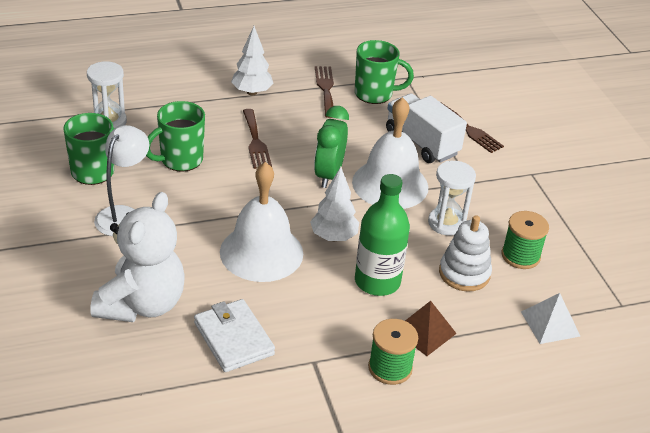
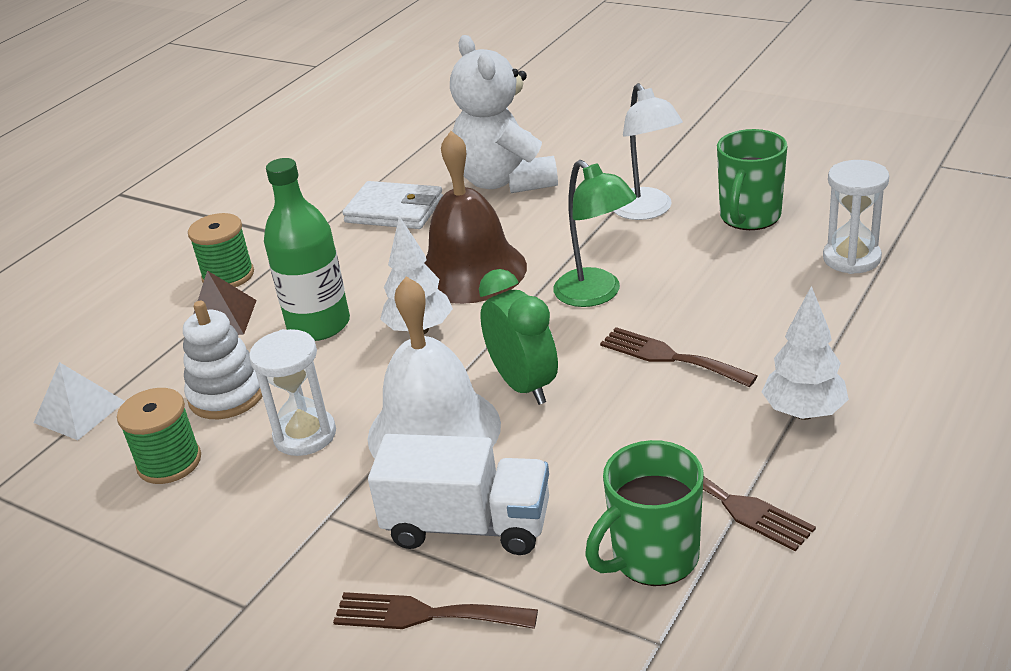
camera: 145 degrees right, 5 degrees down
green mug [146,101,205,172] -> none
white bell [220,162,303,282] -> brown bell [425,131,527,304]
none -> green lamp [553,160,637,307]

